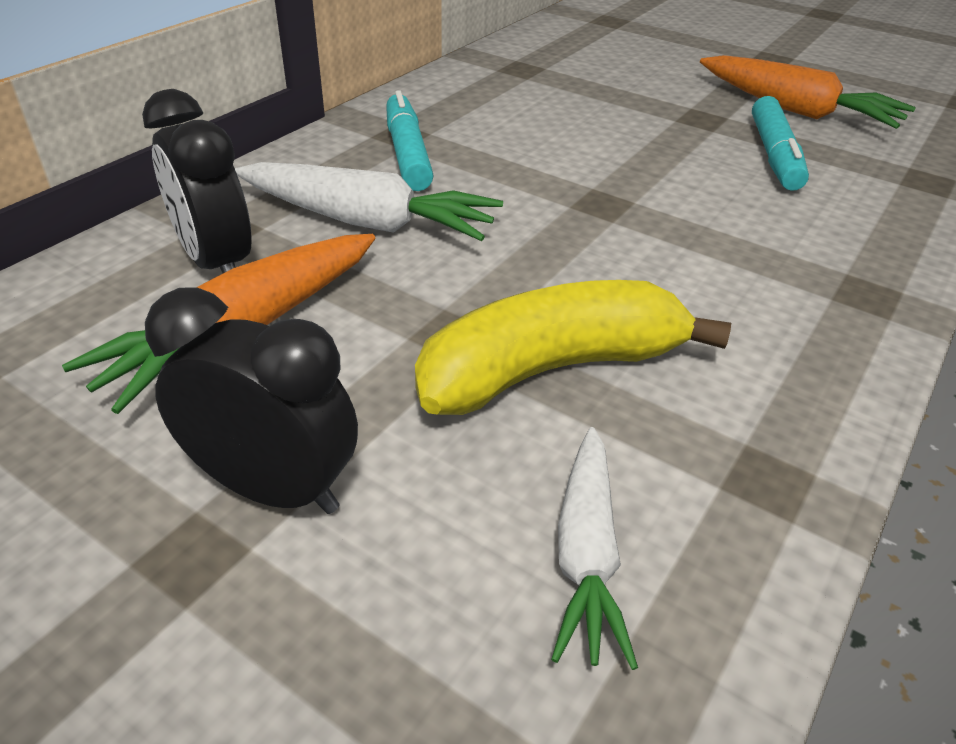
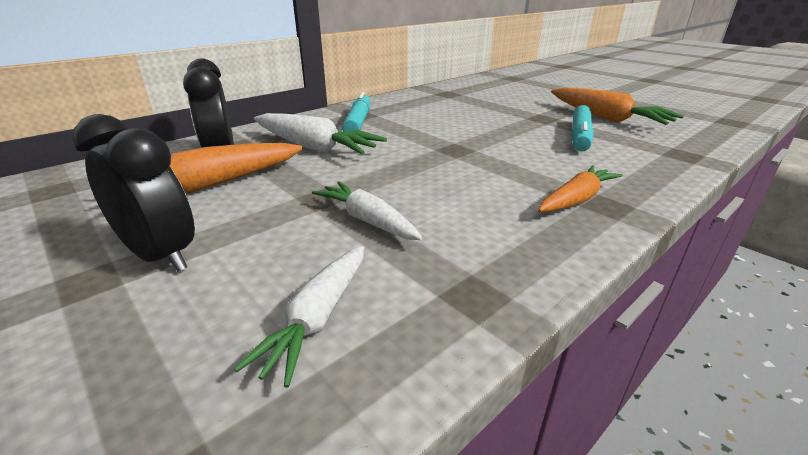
camera: 15 degrees right, 10 degrees down
yellow banana [415,280,731,415] -> white carrot [312,181,423,240]
none -> orange carrot [538,165,623,212]

